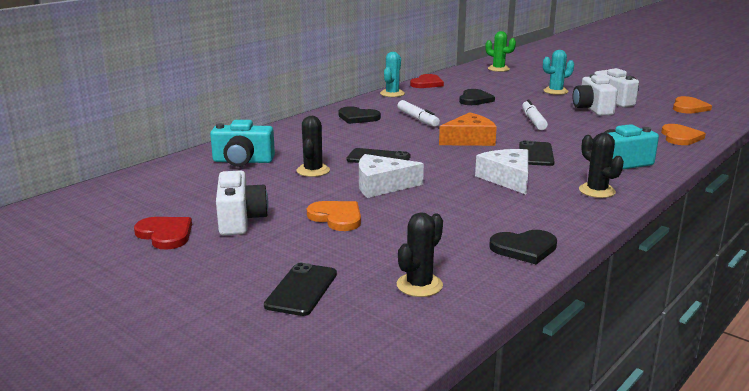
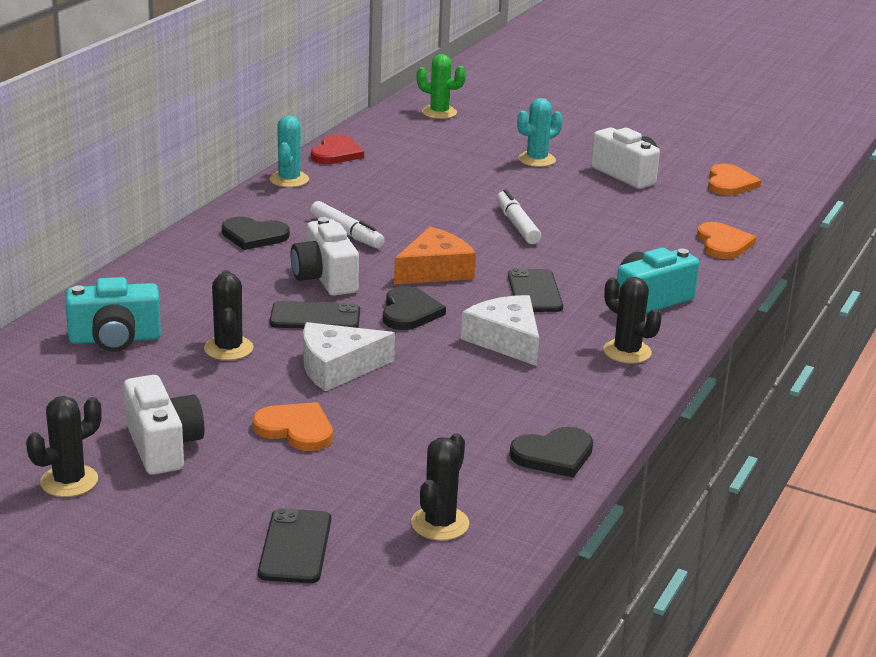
camera: 15 degrees left, 5 degrees up
red heart [134,217,192,250] -> black cactus [26,396,102,497]
black heart [459,89,495,105] -> black heart moved to [383,286,446,330]
white camera [573,74,618,116] -> white camera moved to [291,217,359,296]

